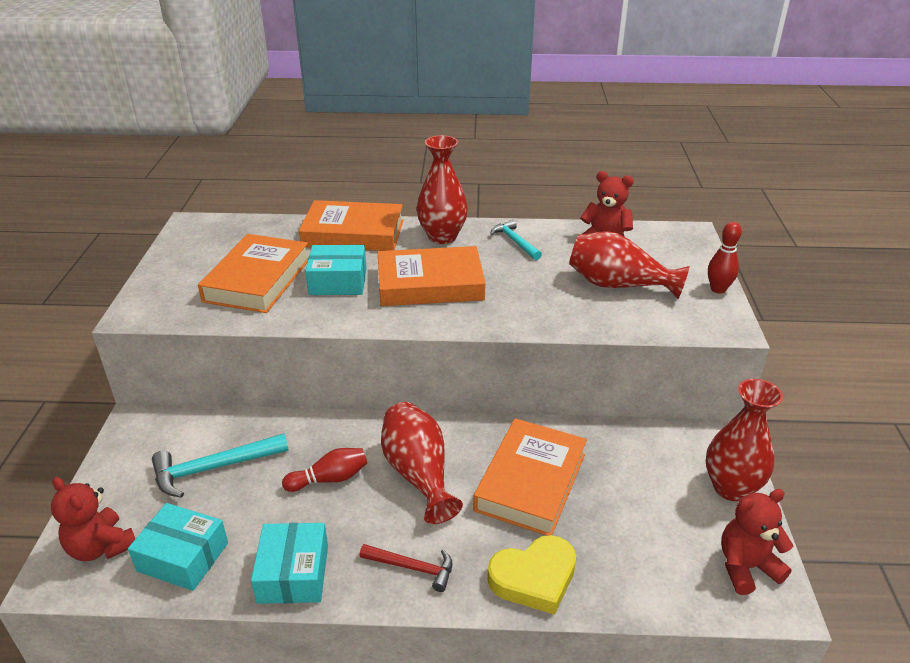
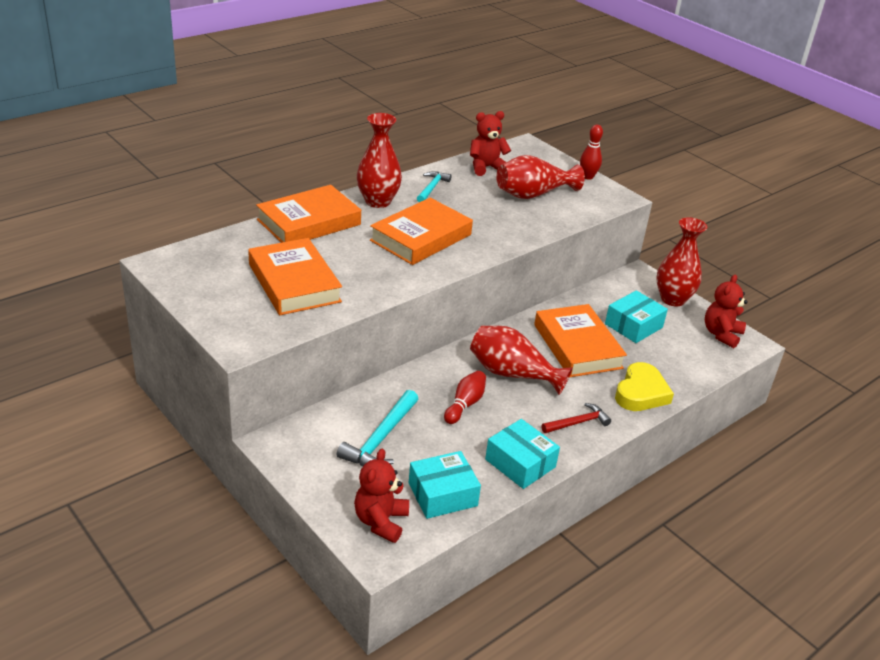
camera: 45 degrees left, 0 degrees up
red teddy bear [51,477,135,561] -> red teddy bear turned 105 degrees clockwise [354,449,409,543]
turquoise box [305,245,367,295] -> turquoise box moved to [605,290,668,343]
turquoise hammer [490,220,542,260] -> turquoise hammer turned 90 degrees clockwise [417,171,451,202]

